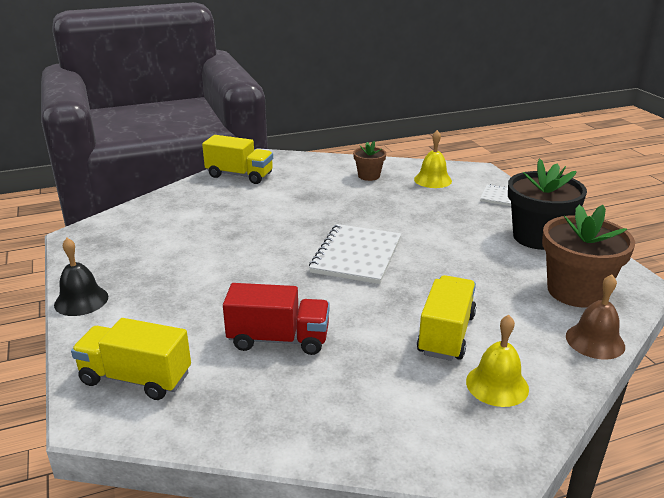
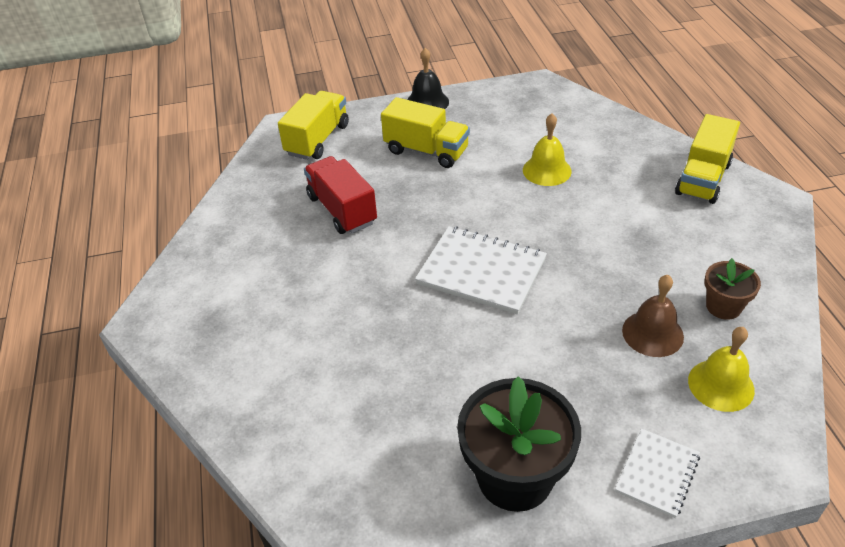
camera: 100 degrees right, 15 degrees up
red truck [223,283,330,355] -> red truck turned 135 degrees clockwise [304,156,377,234]
yellow truck [417,275,476,361] -> yellow truck moved to [381,97,470,168]
yellow bell [466,315,529,407] -> yellow bell moved to [523,113,572,186]
brown flower pot [542,205,635,307] -> none
brown bell [566,274,625,360] -> brown bell moved to [622,275,684,357]

